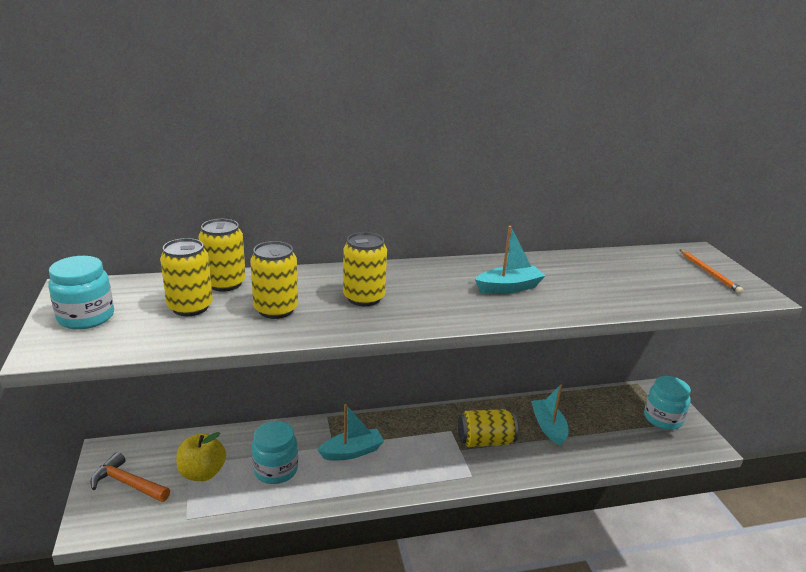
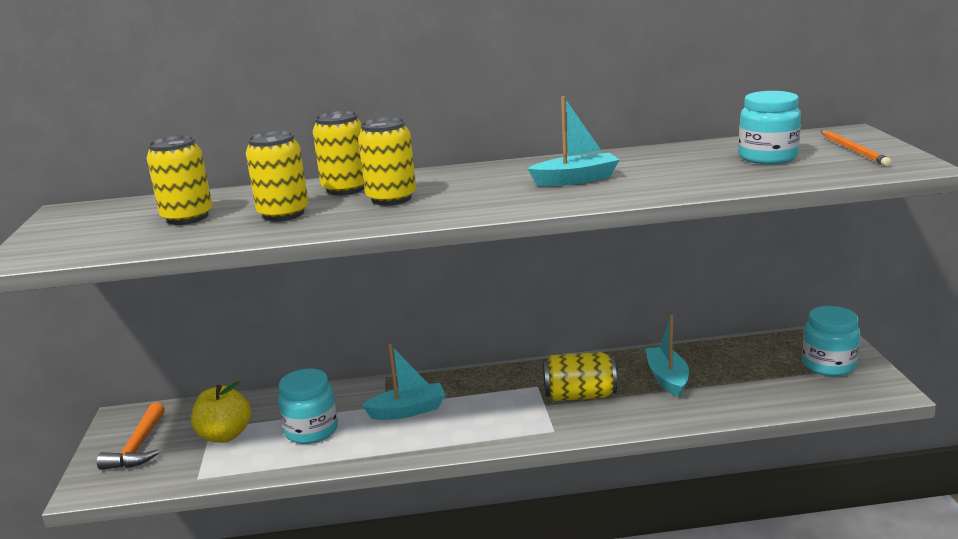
camera: 10 degrees right, 5 degrees down
turquoise jar [48,256,114,330] -> turquoise jar moved to [739,91,801,164]
orange hammer [90,452,170,502] -> orange hammer turned 120 degrees counterclockwise [97,402,165,470]
yellow can [198,219,246,292] -> yellow can moved to [313,111,365,196]

